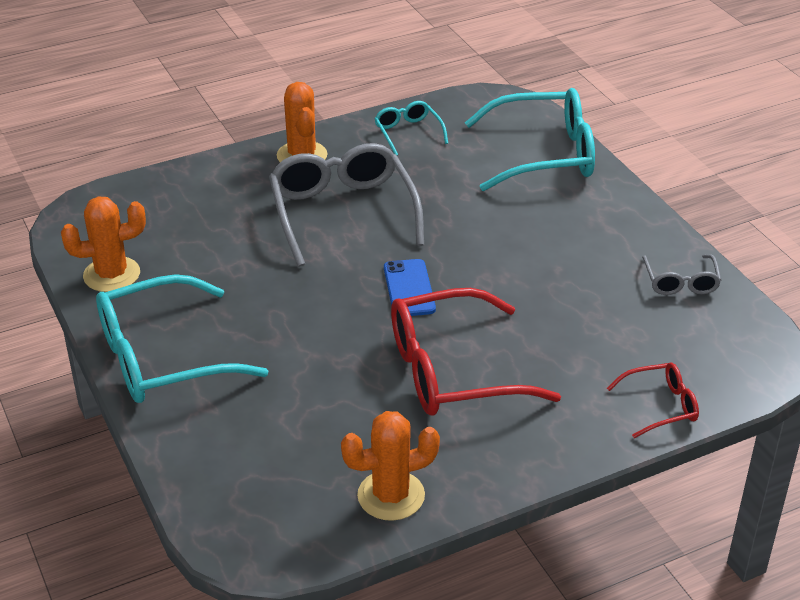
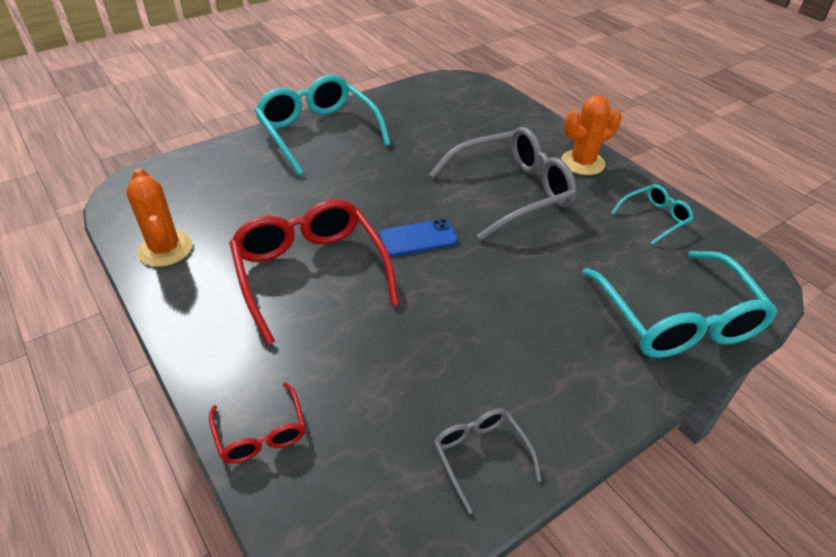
camera: 80 degrees right, 5 degrees up
orange cactus [61,196,146,292] -> none
grey glasses [642,254,721,295] -> grey glasses turned 75 degrees clockwise [434,408,541,514]

